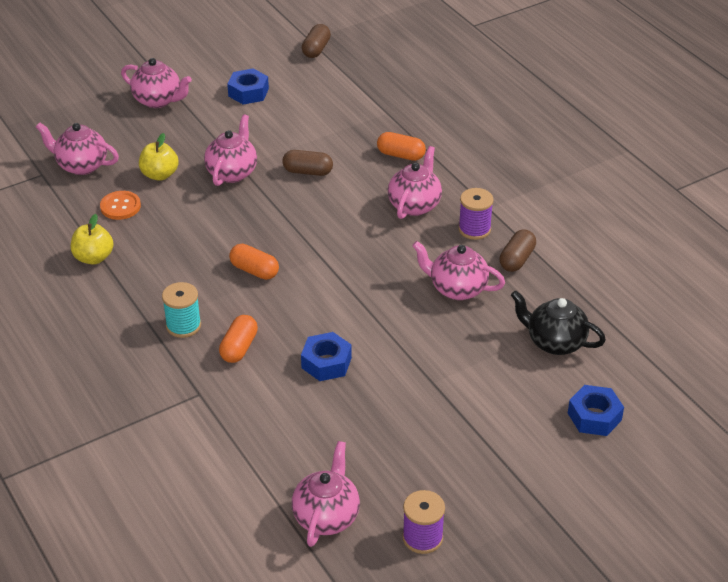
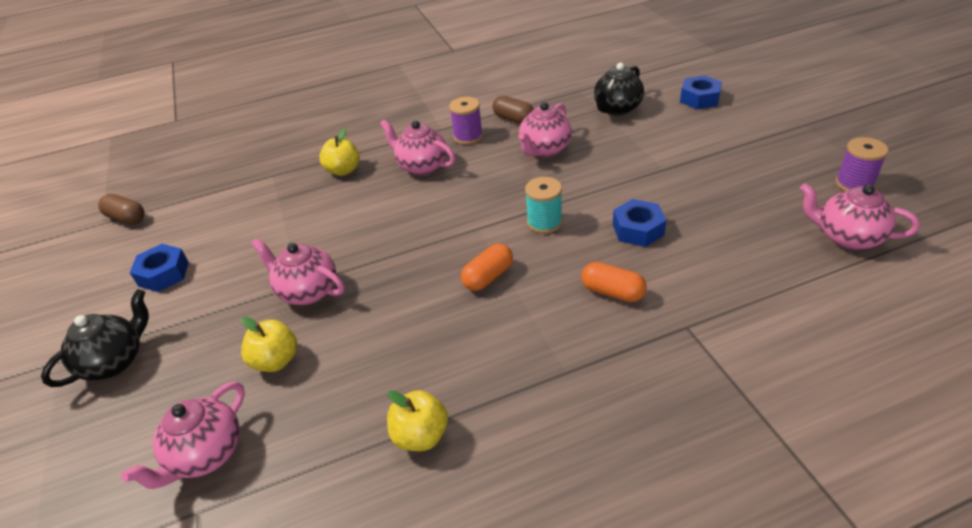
camera: 75 degrees left, 0 degrees up
orange button [100,191,141,220] -> none
pink teapot [121,58,192,108] -> black teapot [41,289,149,387]
turquoise spool [162,282,201,338] -> turquoise spool moved to [525,177,562,234]
brown capsule [283,150,333,176] -> none
orange capsule [377,132,426,161] -> yellow apple [319,128,360,176]

